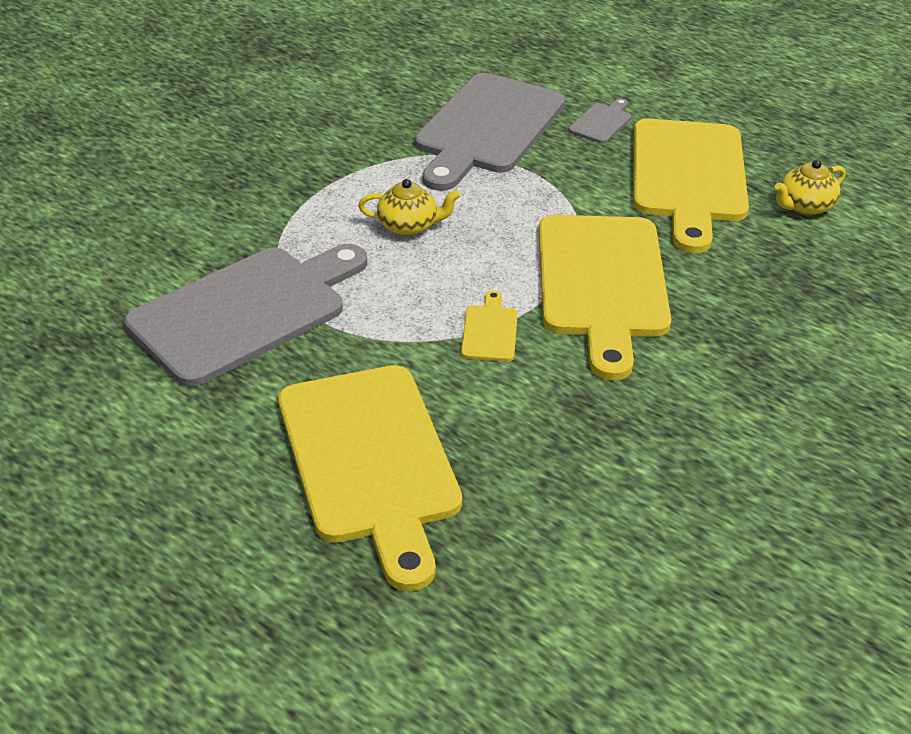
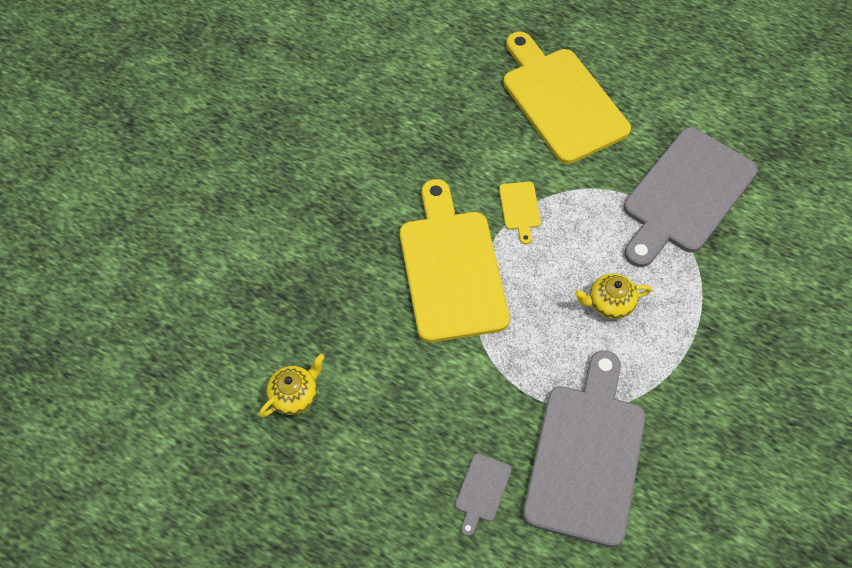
camera: 170 degrees right, 20 degrees up
yellow cutting board [633,119,749,253] -> none

